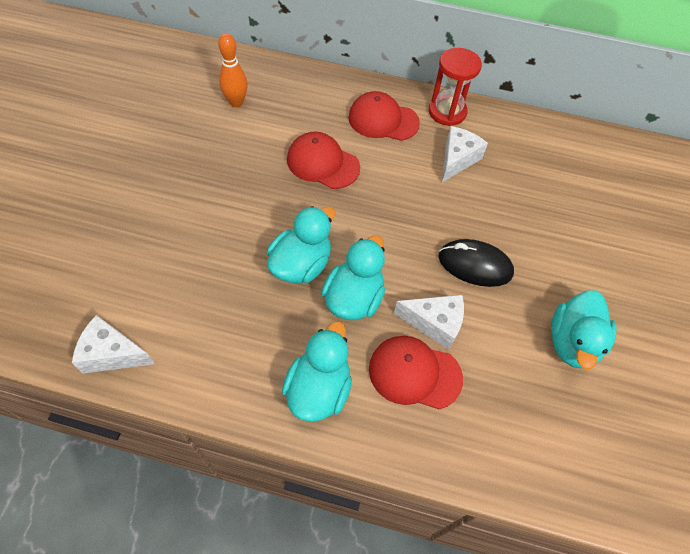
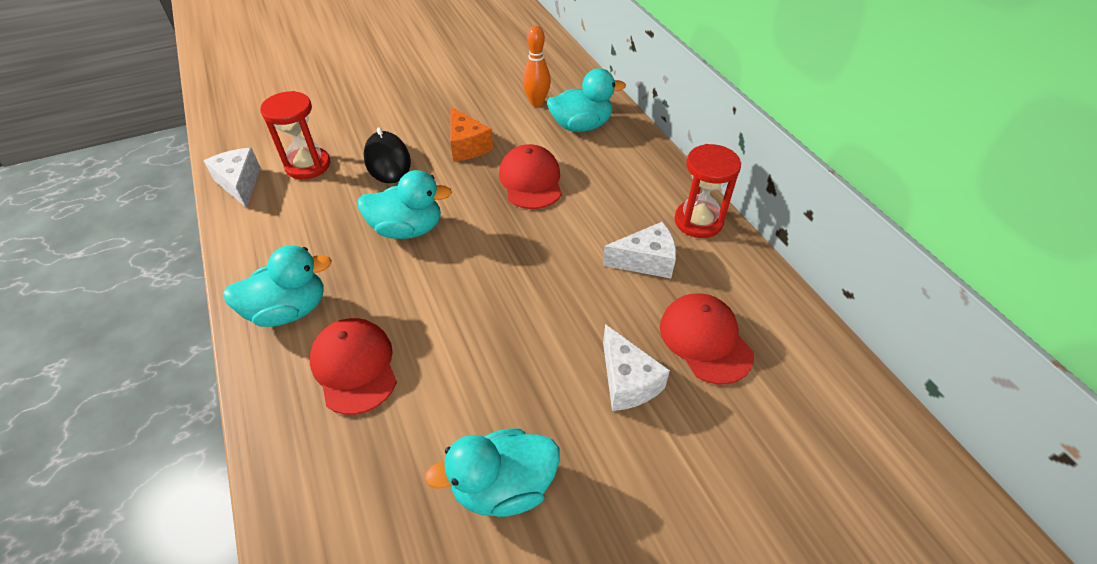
camera: 55 degrees right, 10 degrees down
turquoise duck [321,235,385,320] -> turquoise duck moved to [547,68,626,132]
red cap [348,91,420,141] -> red cap moved to [660,293,754,384]
white cheese [394,295,464,350] -> white cheese moved to [603,324,670,411]
black mouse [439,239,514,287] -> black mouse moved to [364,127,411,183]
none -> red hourglass [260,91,330,179]
none -> orange cheese [450,107,493,161]

